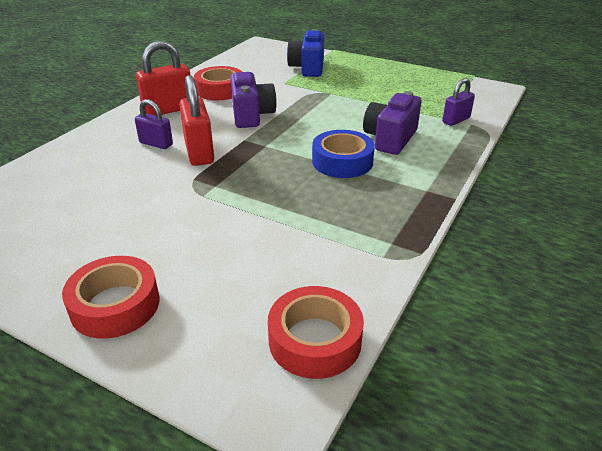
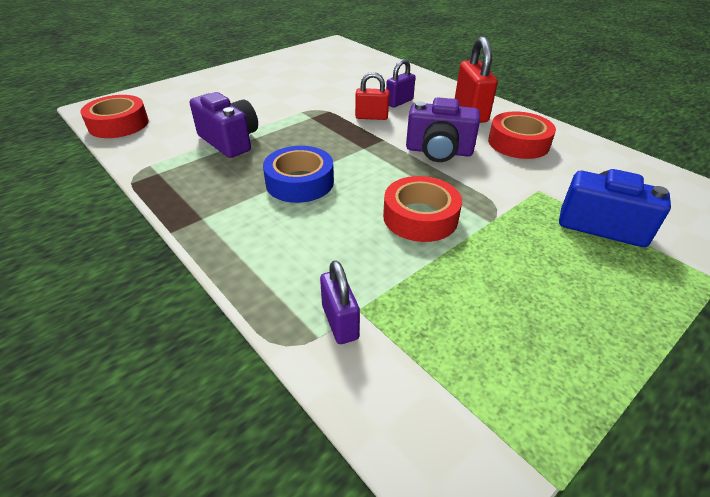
camera: 110 degrees right, 5 degrees up
red tape [62,256,159,338] -> red tape moved to [383,176,462,242]
red padlock [179,75,214,166] -> red padlock [355,72,389,120], size x0.62
purple camera [363,91,422,155] -> purple camera moved to [190,92,258,158]

